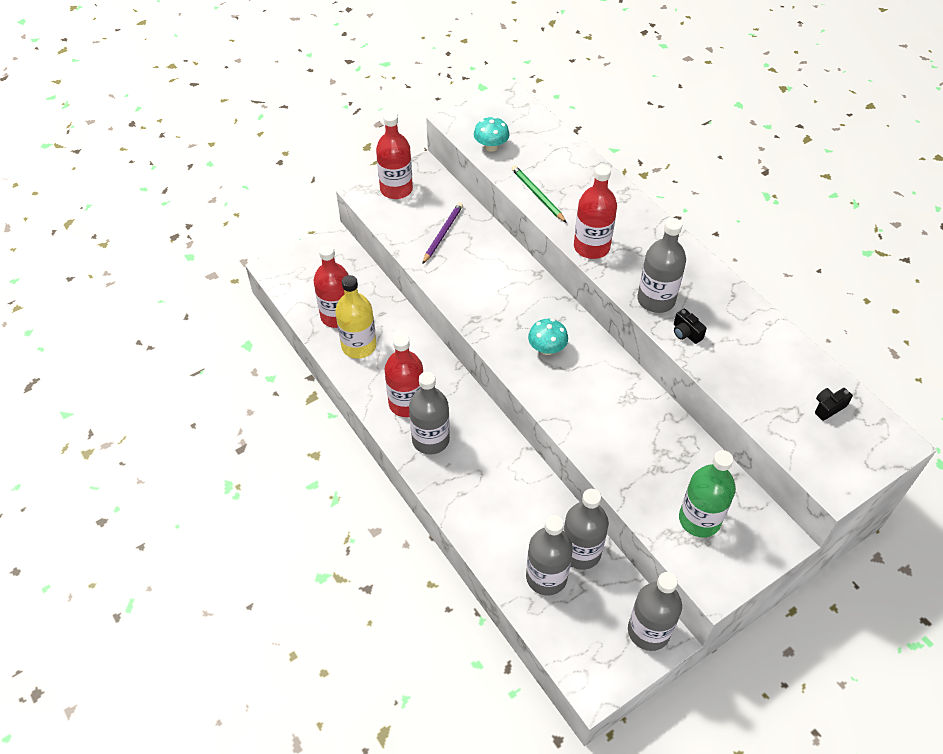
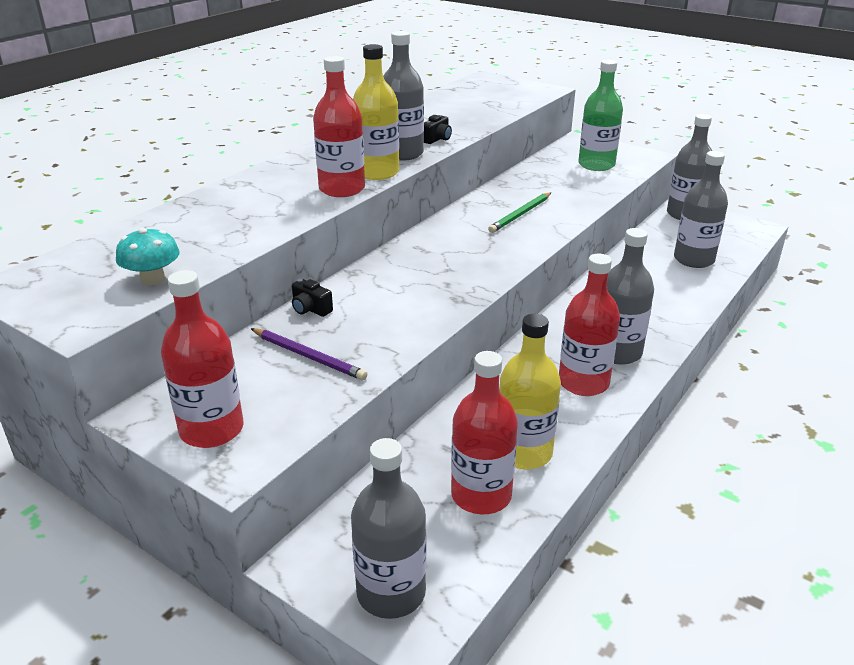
camera: 110 degrees left, 20 degrees down
purple pencil [422,202,463,264] -> purple pencil turned 150 degrees counterclockwise [251,328,367,380]
green pencil [511,165,567,223] -> green pencil moved to [488,193,551,233]
turquoise mushroom [528,319,568,355] -> none
grey bottle [563,489,609,570] -> grey bottle moved to [351,438,426,619]
black camera [815,388,853,421] -> black camera moved to [292,279,333,317]
none -> yellow bottle [353,44,399,180]

